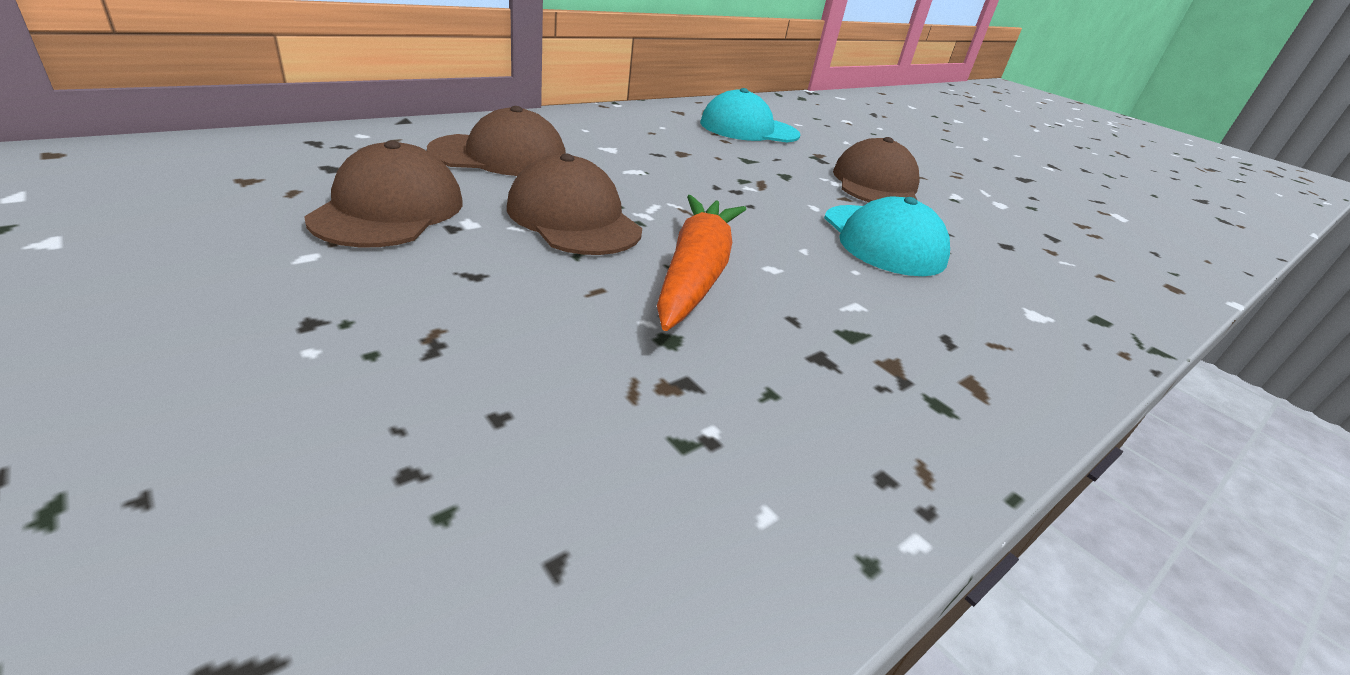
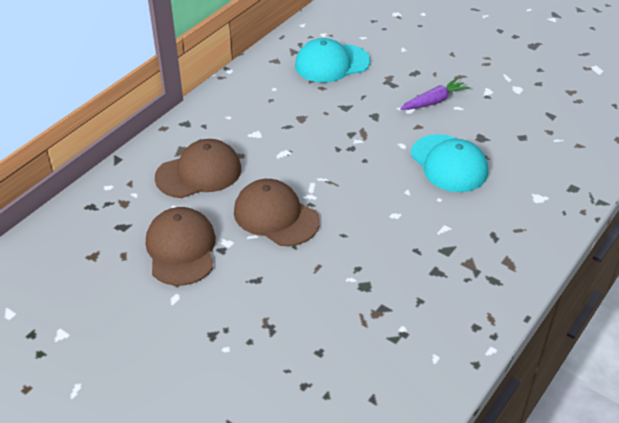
camera: 10 degrees left, 10 degrees up
orange carrot [657,195,746,331] -> none
brown cap [833,137,919,202] -> purple carrot [400,78,470,110]

